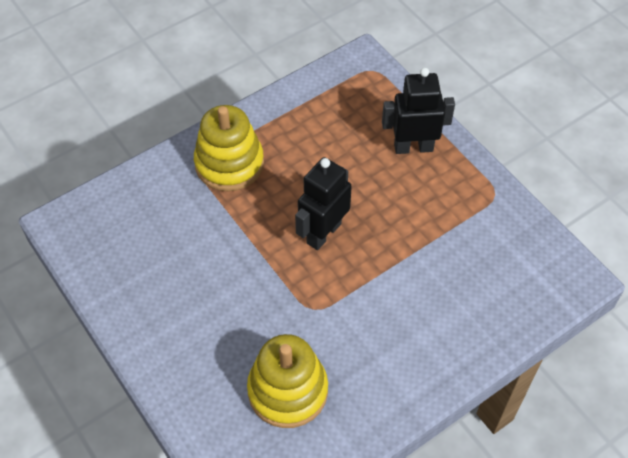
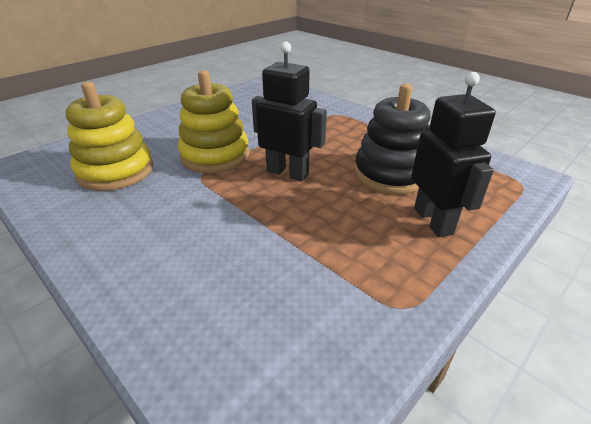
camera: 80 degrees right, 20 degrees down
yellow stacking toy [194,105,264,191] -> yellow stacking toy moved to [178,70,249,173]
none -> black stacking toy [354,84,431,194]

